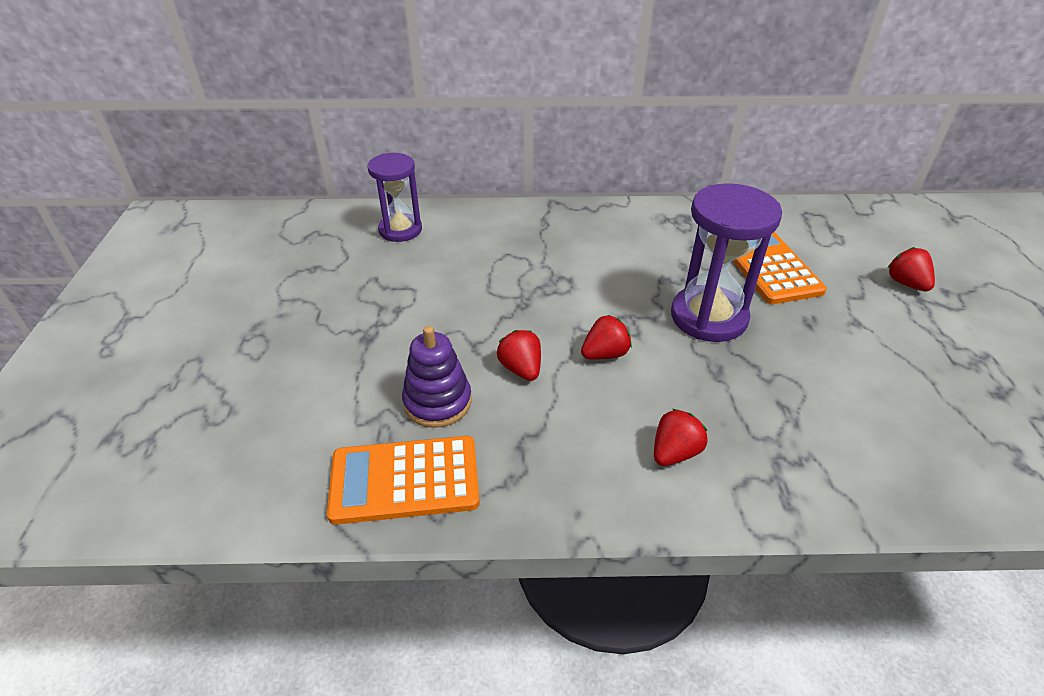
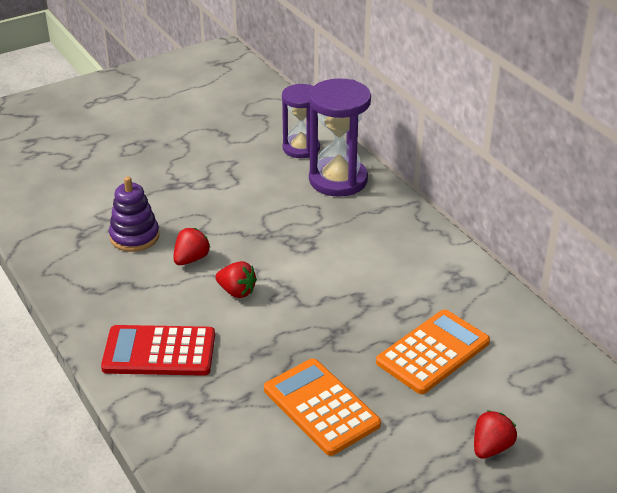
camera: 60 degrees right, 5 degrees down
orange calculator [327,436,480,525] -> orange calculator moved to [264,359,381,456]
red strawberry [654,409,708,466] -> red calculator [101,325,215,376]
purple hourglass [671,183,782,342] -> purple hourglass moved to [309,78,371,197]

